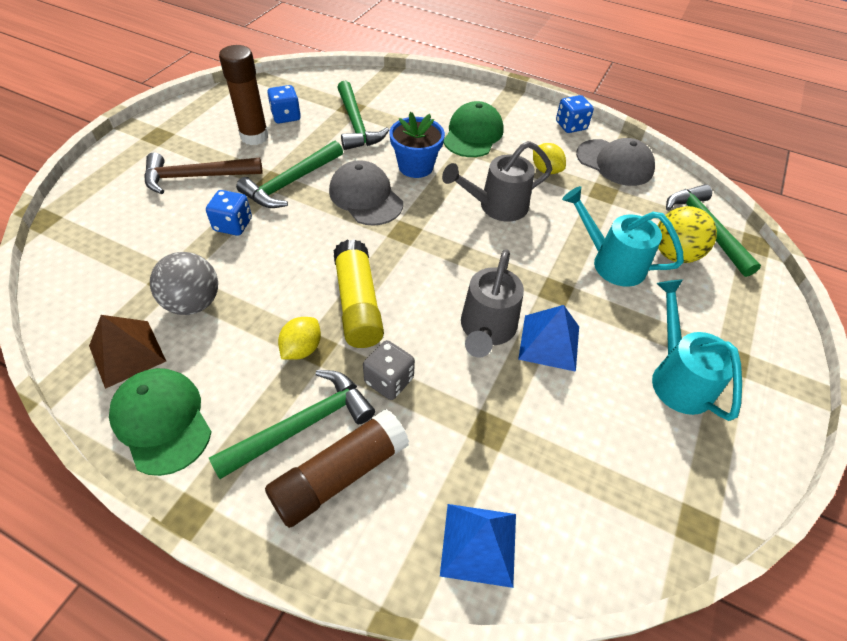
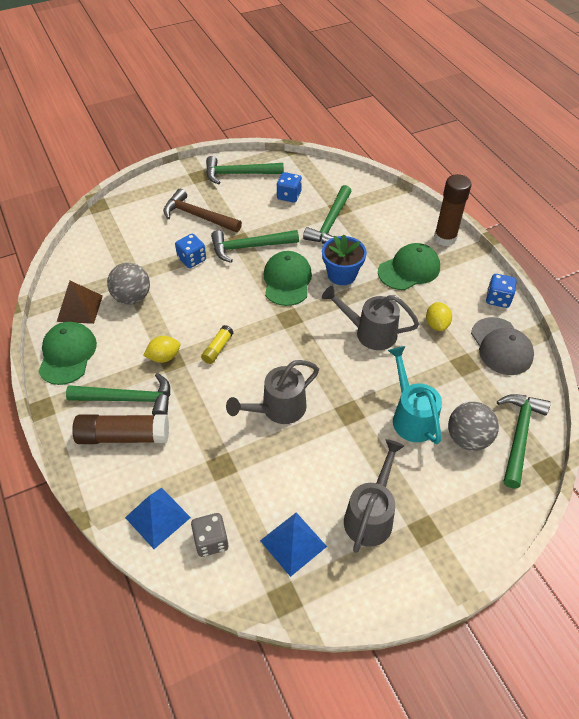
camera: 40 degrees right, 0 degrees up
brown glue stick [219,45,269,145] -> brown glue stick moved to [434,174,471,246]
grey cap [329,160,403,226] -> green cap [264,251,312,306]
yellow glue stick [334,239,384,348] -> yellow glue stick [201,325,234,364], size x0.52
grey dice [363,340,415,400] -> grey dice moved to [191,513,229,557]
blue pyramid [518,305,579,372] -> blue pyramid moved to [260,512,327,577]
turquoise watering can [652,279,742,421] -> grey watering can [344,439,404,553]
yellow ball [658,206,717,263] -> grey ball [448,402,499,451]
none -> green hammer [206,156,284,184]

